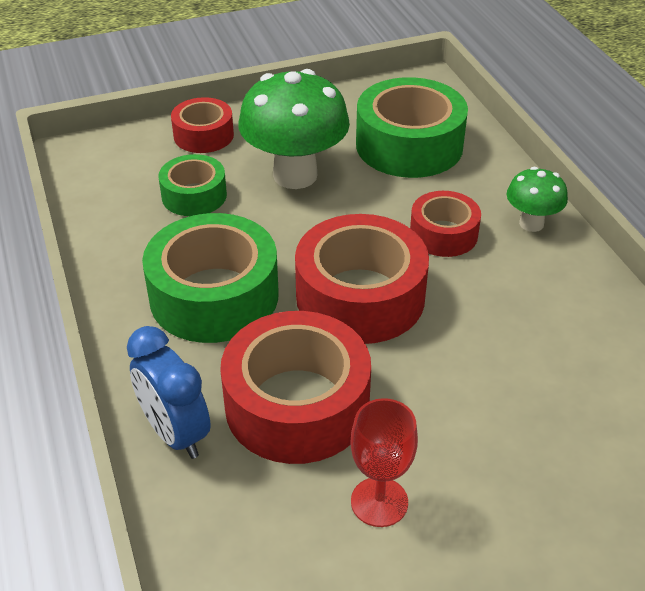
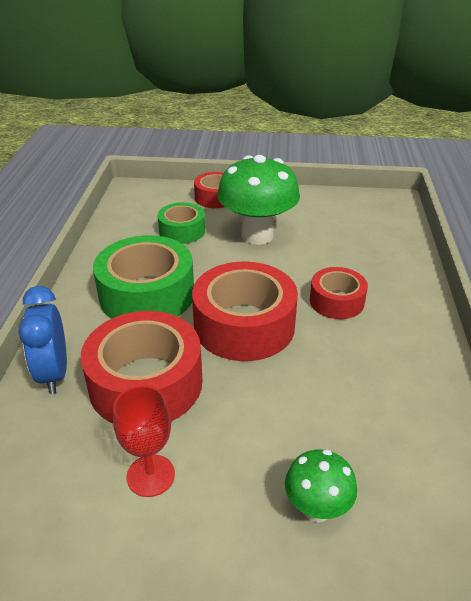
camera: 25 degrees right, 5 degrees down
green tape [356,77,468,178] -> none
green mushroom [506,167,568,232] -> green mushroom moved to [285,449,357,522]

